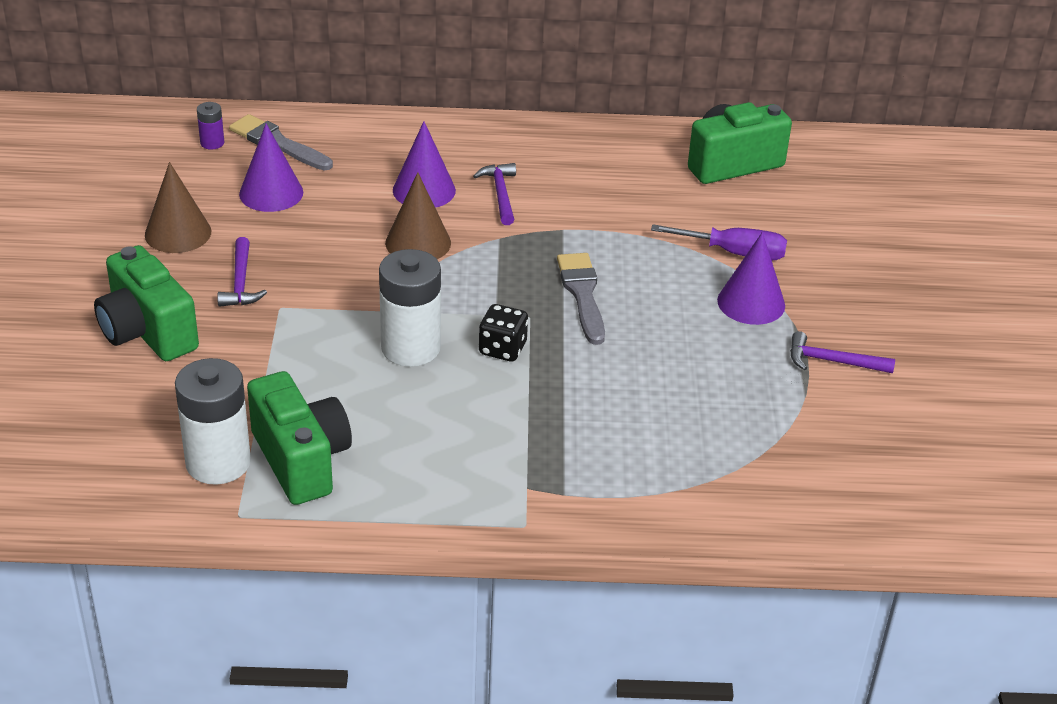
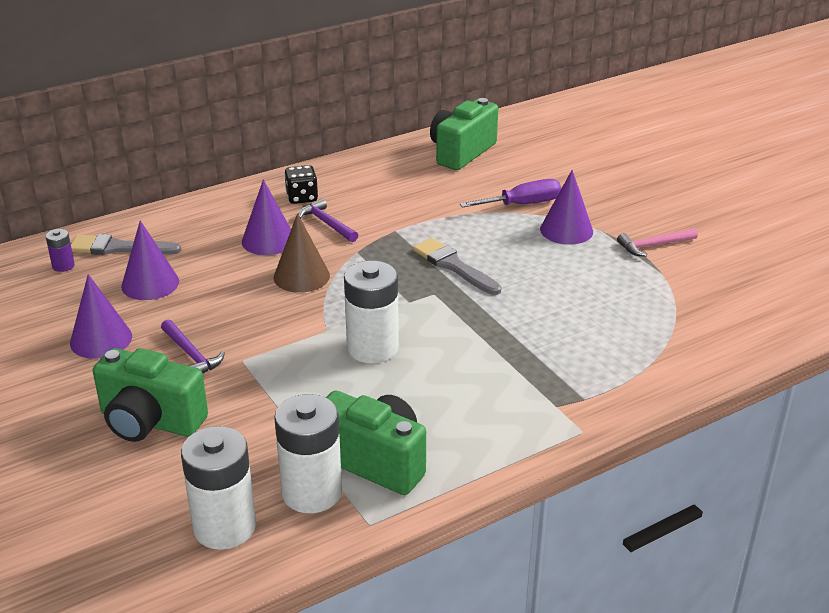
camera: 30 degrees left, 5 degrees down
brown cone [145,162,211,253] -> purple cone [70,274,132,359]
black dice [479,304,528,362] -> black dice moved to [284,165,318,204]
purple hammer [790,331,895,373] -> pink hammer [617,228,698,257]
none -> white battery [181,426,256,550]

